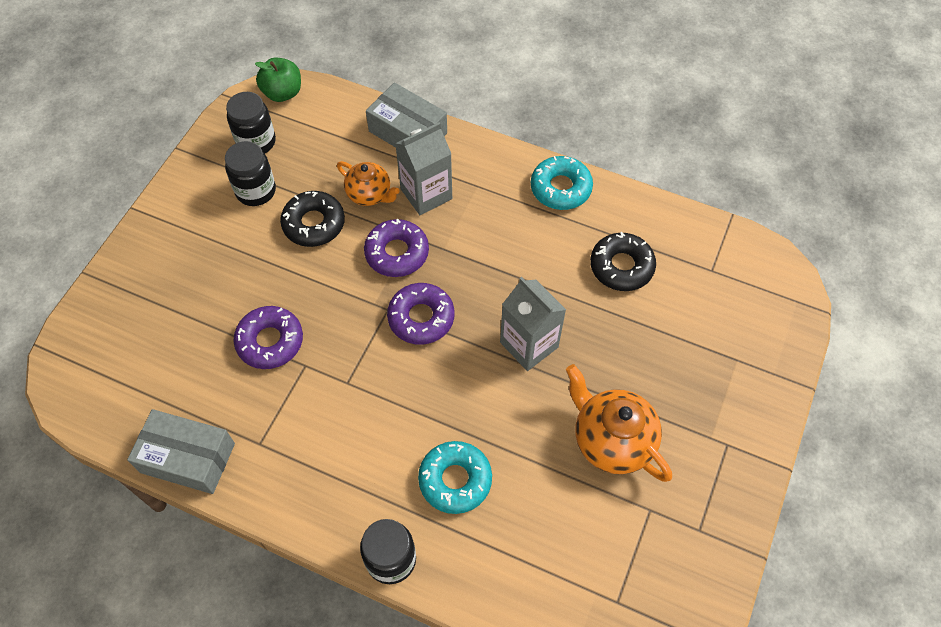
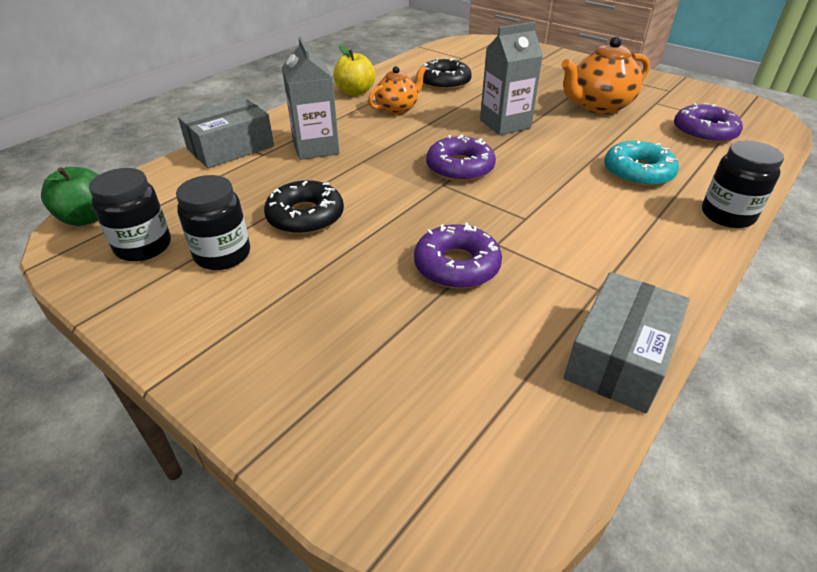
camera: 75 degrees left, 20 degrees down
orange teapot [337,161,400,206] -> orange teapot moved to [368,66,426,115]
purple donut [364,218,429,277] -> purple donut moved to [674,103,743,144]
turquoise donut [531,156,593,210] -> yellow apple [333,46,375,96]

